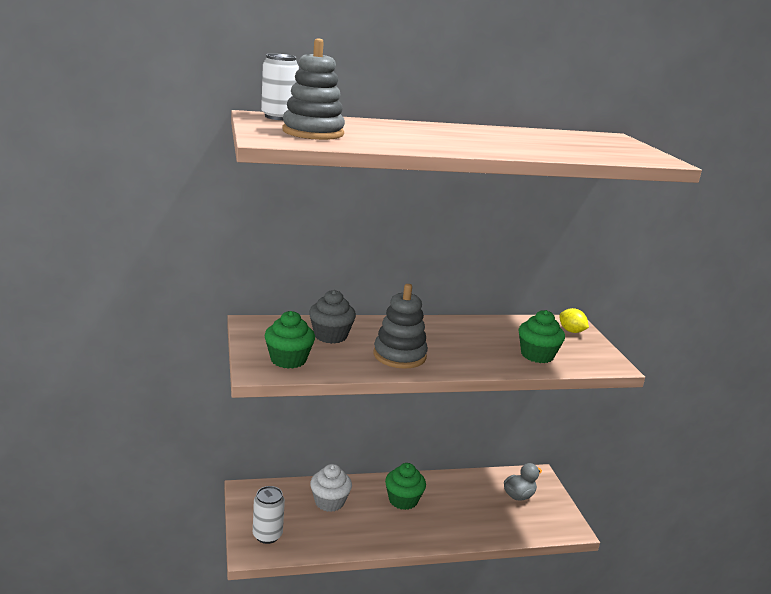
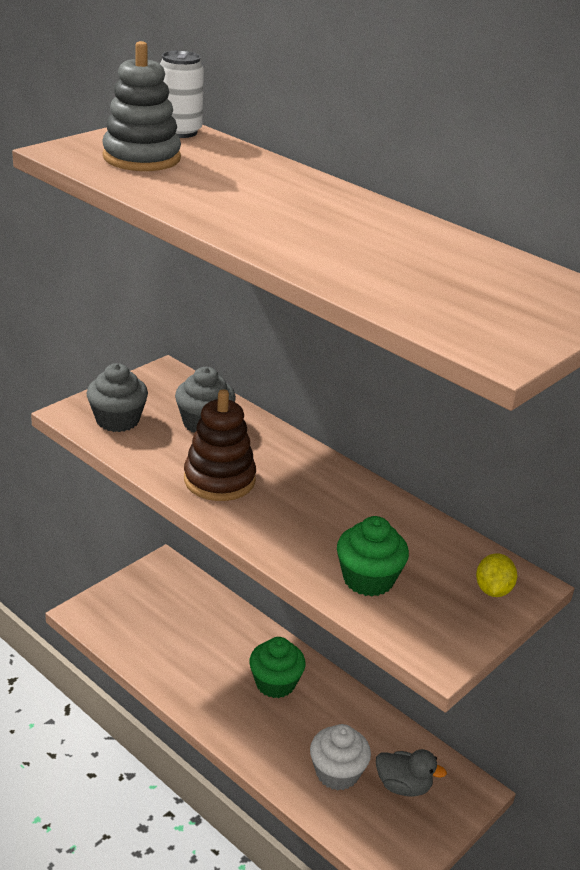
camera: 55 degrees right, 10 degrees up
white can [253,486,285,544] -> none
green cupcake [265,311,315,369] -> grey cupcake [86,363,148,432]
white cupcake [310,464,352,512] -> white cupcake moved to [310,724,371,791]
grey stacking toy [374,284,428,369] -> brown stacking toy [184,389,256,501]

